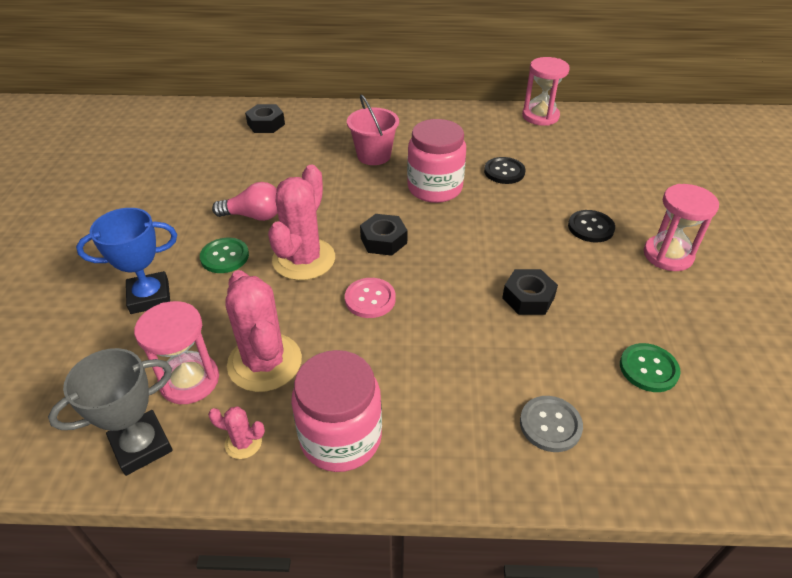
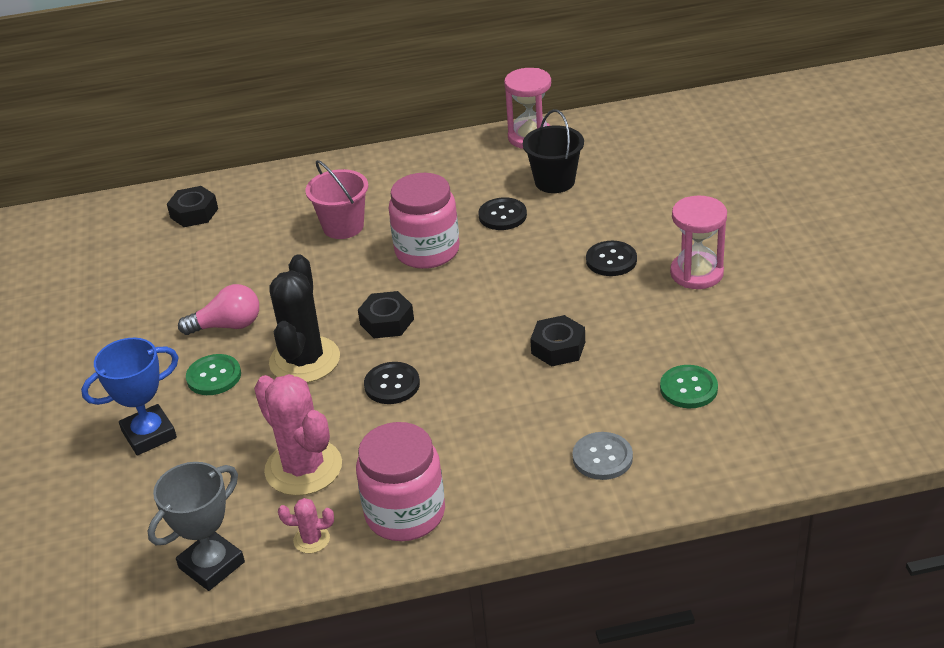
camera: 10 degrees left, 5 degrees down
pink hourglass [134,301,219,404] -> none
pink cactus [268,165,335,280] -> black cactus [269,254,340,383]
pink button [345,278,396,318] -> black button [364,362,420,404]
none -> black bucket [523,109,584,193]

